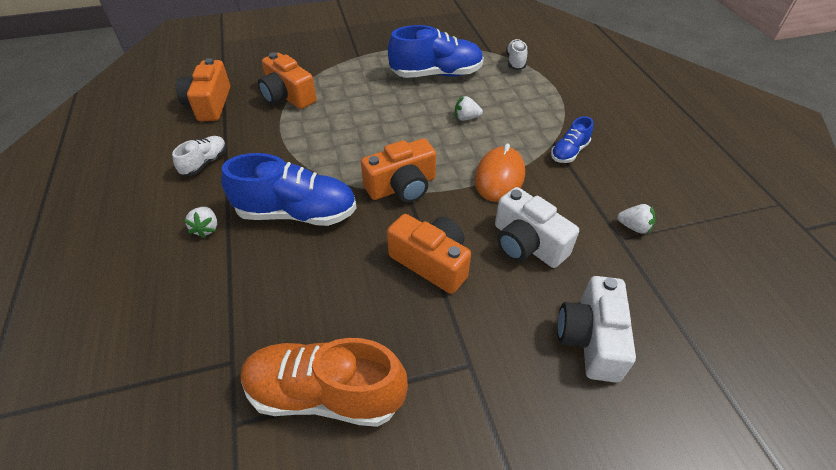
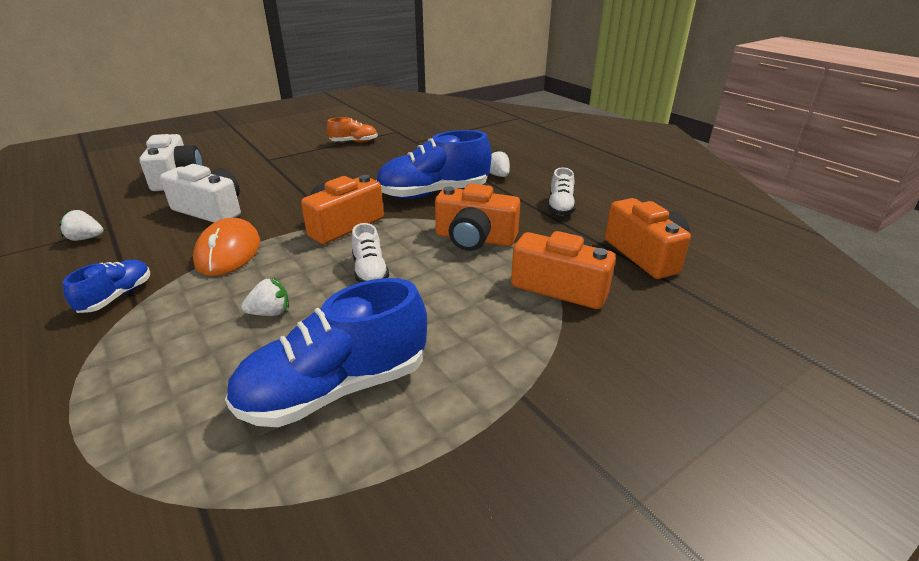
camera: 160 degrees right, 15 degrees down
orange shoe [241,338,408,427] -> orange shoe [327,117,378,143], size x0.52
orange camera [387,214,471,294] -> orange camera moved to [435,183,520,251]
white shoe [506,39,527,70] -> white shoe moved to [352,223,389,283]

